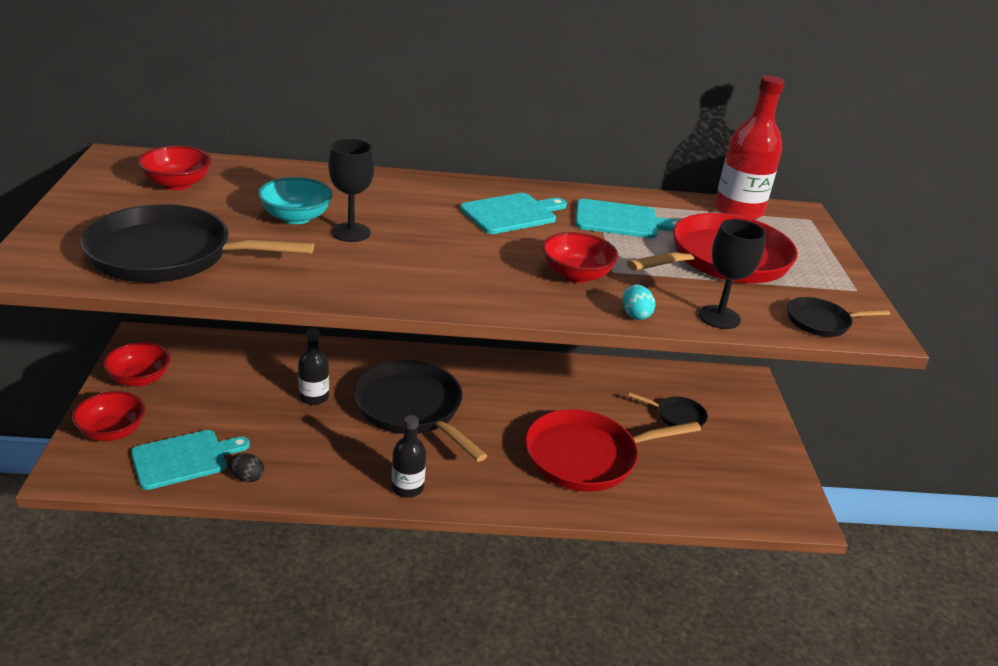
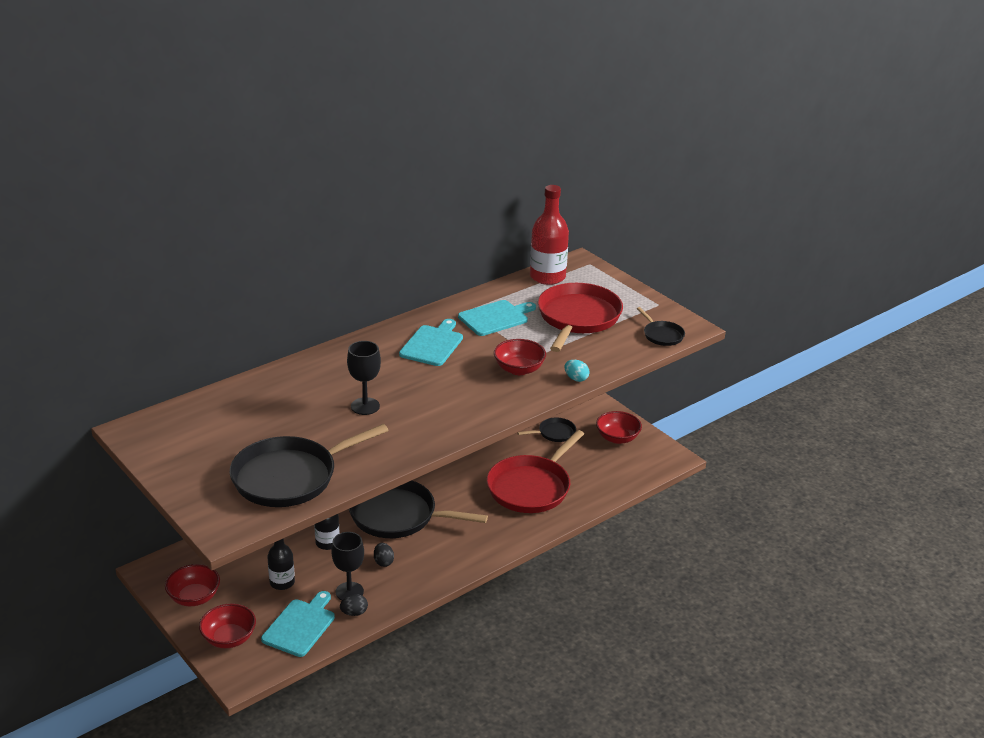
camera: 35 degrees left, 0 degrees up
red bowl [138,146,212,190] -> red bowl moved to [596,411,642,444]
turquoise bowl [258,177,333,224] -> none
black bottle [391,415,426,498] -> black bottle moved to [267,538,295,590]
black goblet [699,219,766,329] -> black goblet moved to [331,532,364,601]
black pan [787,297,890,337] -> black pan turned 75 degrees counterclockwise [637,307,685,346]
none -> black egg [374,543,394,567]

